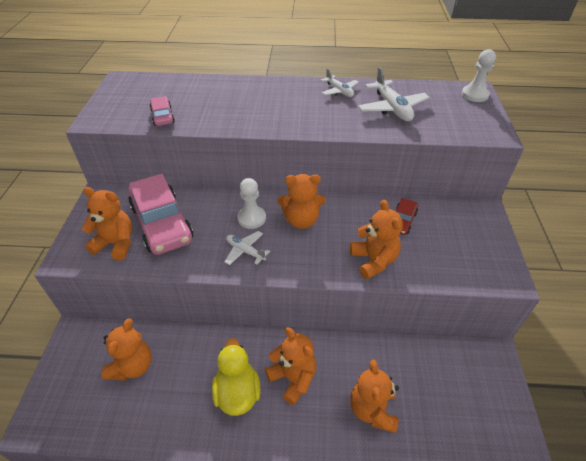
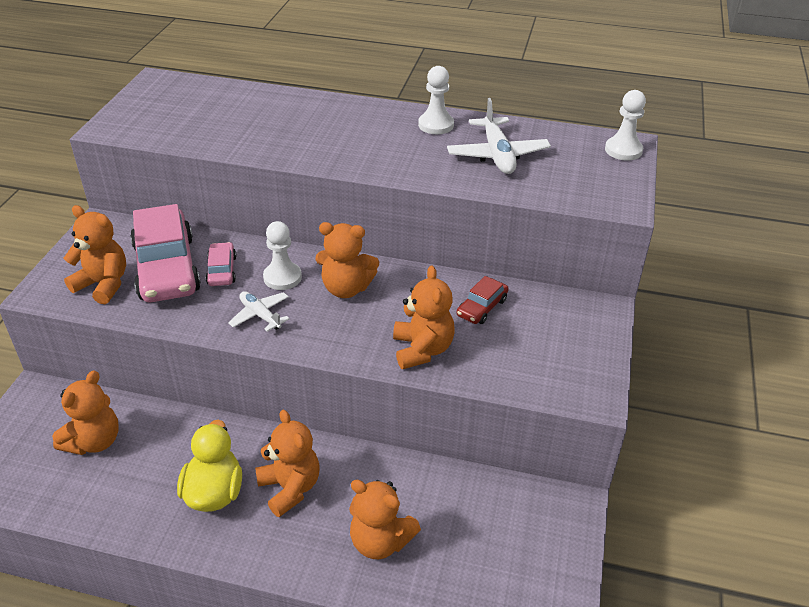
camera: 10 degrees right, 5 degrees down
pink car [150,96,175,126] -> pink car moved to [206,242,236,286]
white plane [321,68,359,97] -> white pawn [418,66,454,134]
orange teddy bear [350,360,399,433] -> orange teddy bear turned 75 degrees counterclockwise [349,480,421,559]

